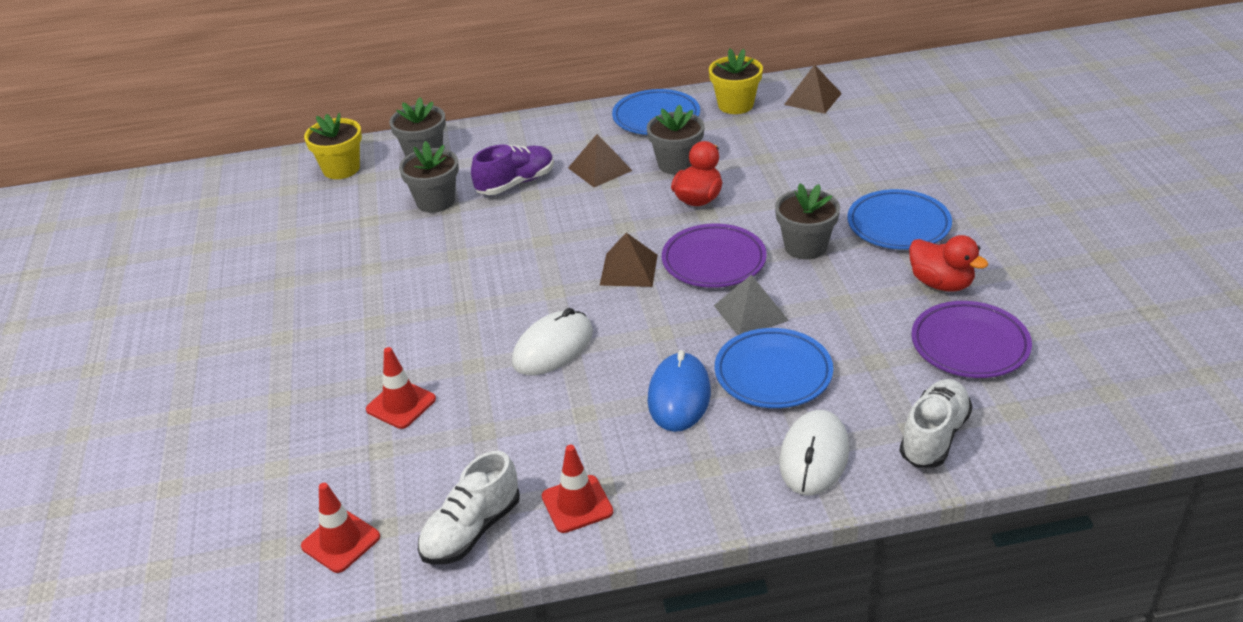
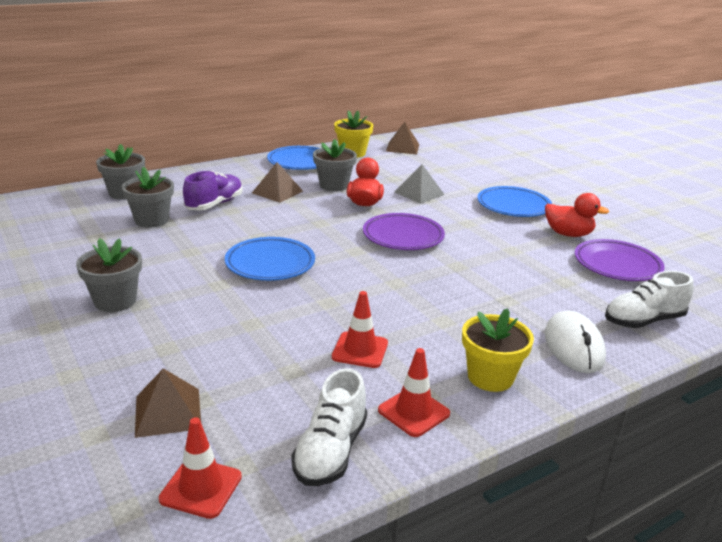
camera: 25 degrees left, 10 degrees down
yellow flower pot [304,113,362,179] -> yellow flower pot moved to [462,308,534,392]
red traffic cone [366,347,436,429] -> red traffic cone moved to [332,291,388,368]
white mouse [512,308,593,376] -> none
brown pyramid [599,233,658,287] -> brown pyramid moved to [135,368,201,438]
blue mouse [648,350,711,432] -> none
grey pyramid [714,275,789,335] -> grey pyramid moved to [394,164,445,204]
blue plate [715,328,833,408] -> blue plate moved to [225,237,315,281]
grey flower pot [775,183,840,260] -> grey flower pot moved to [76,238,142,312]
white shoe [899,379,972,468] -> white shoe turned 120 degrees counterclockwise [605,271,694,328]

